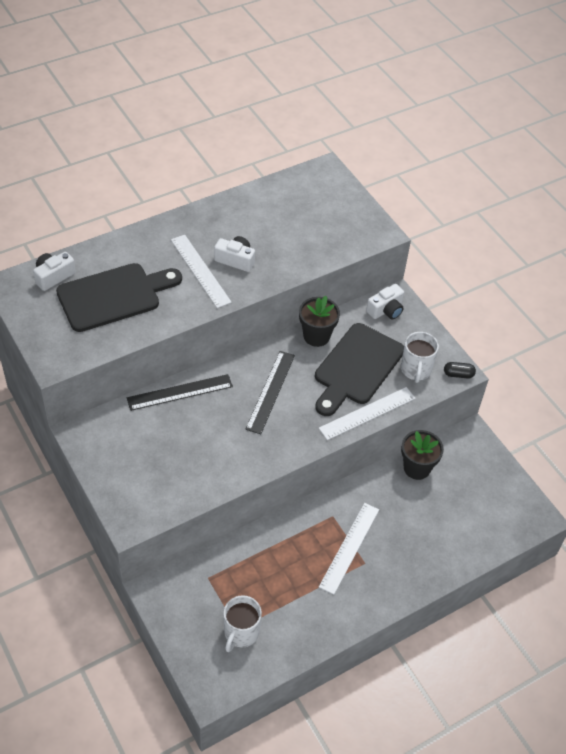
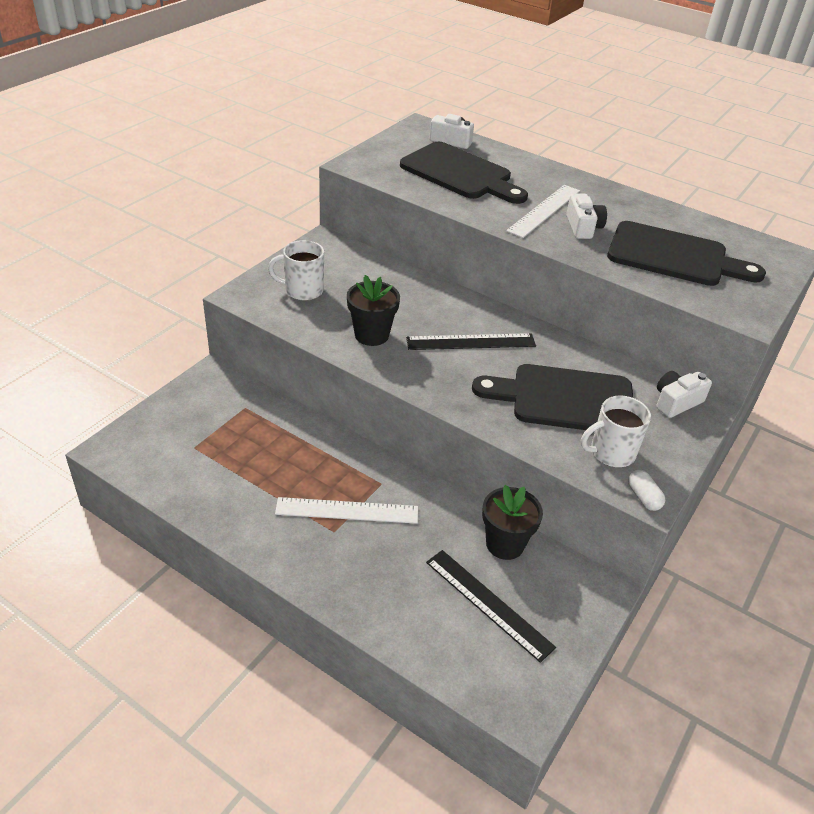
camera: 65 degrees right, 10 degrees down
black ruler [127,374,233,411] -> black ruler moved to [426,550,556,663]
white mug [224,595,262,652] -> white mug moved to [268,240,324,301]
black flower pot [299,296,340,347] -> black flower pot moved to [347,275,400,346]
white ruler [319,387,416,440] -> none
white camera [366,284,404,320] -> white camera turned 120 degrees clockwise [656,371,712,418]
black capsule [444,362,476,379] -> white capsule [628,470,665,511]
none -> black cutting board [607,221,766,286]

